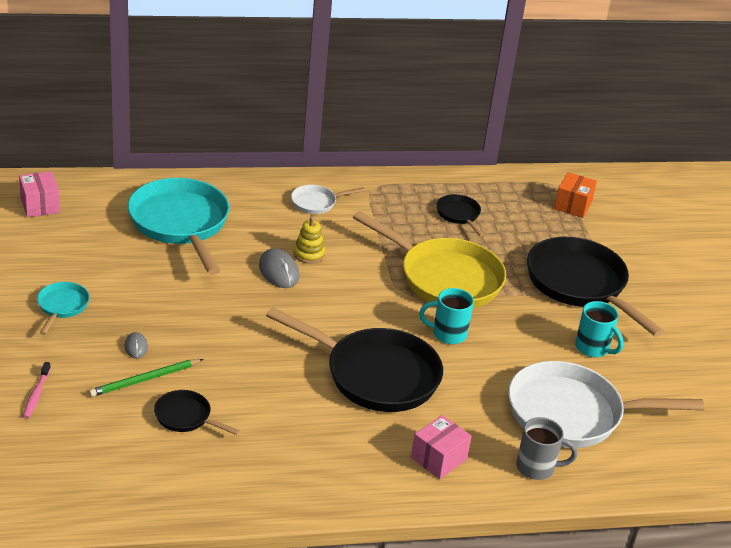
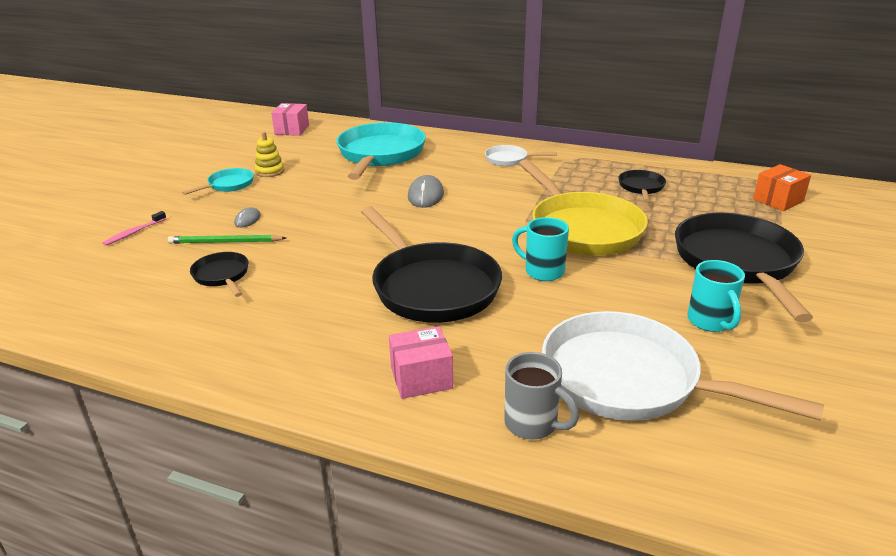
camera: 35 degrees right, 5 degrees down
yellow stacking toy [294,216,325,264] -> yellow stacking toy moved to [255,132,285,177]

